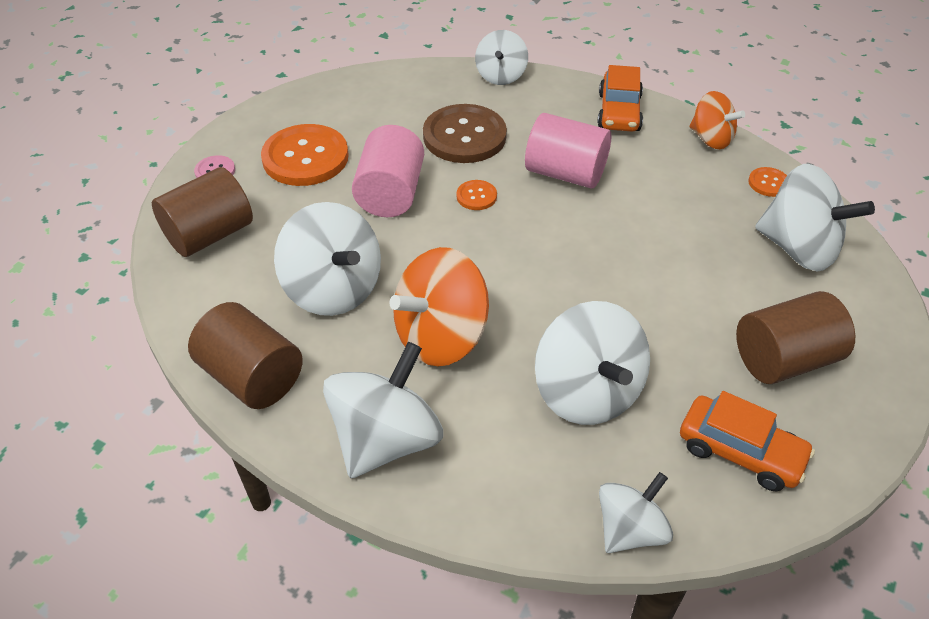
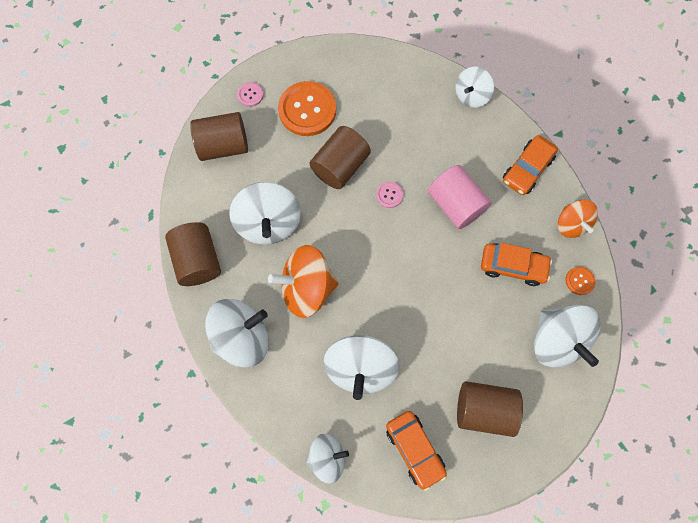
camera: 30 degrees right, 25 degrees up
pink cylinder [352,125,424,217] -> brown cylinder [309,126,371,189]
brown button [423,104,507,163] -> none
orange button [456,180,497,210] -> pink button [376,181,403,208]
none -> orange car [481,243,552,286]

